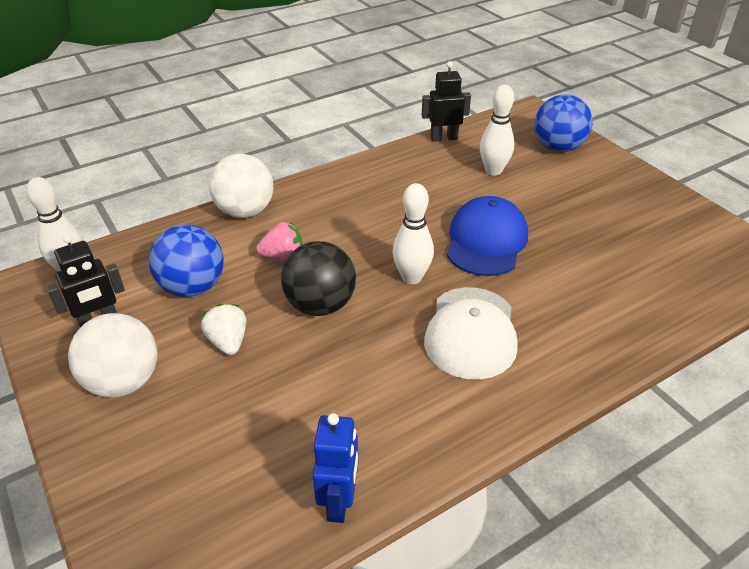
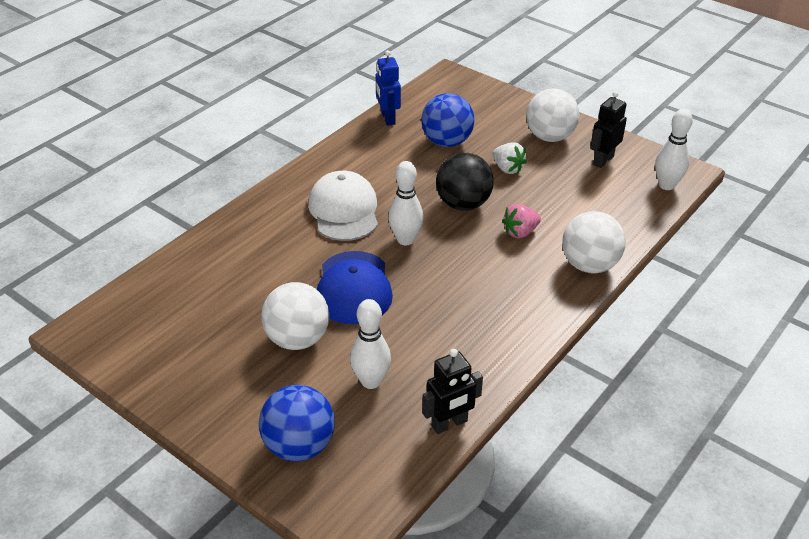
camera: 160 degrees right, 0 degrees up
blue ball [149,224,224,297] -> blue ball moved to [421,93,475,147]
none -> white ball [261,282,329,350]

